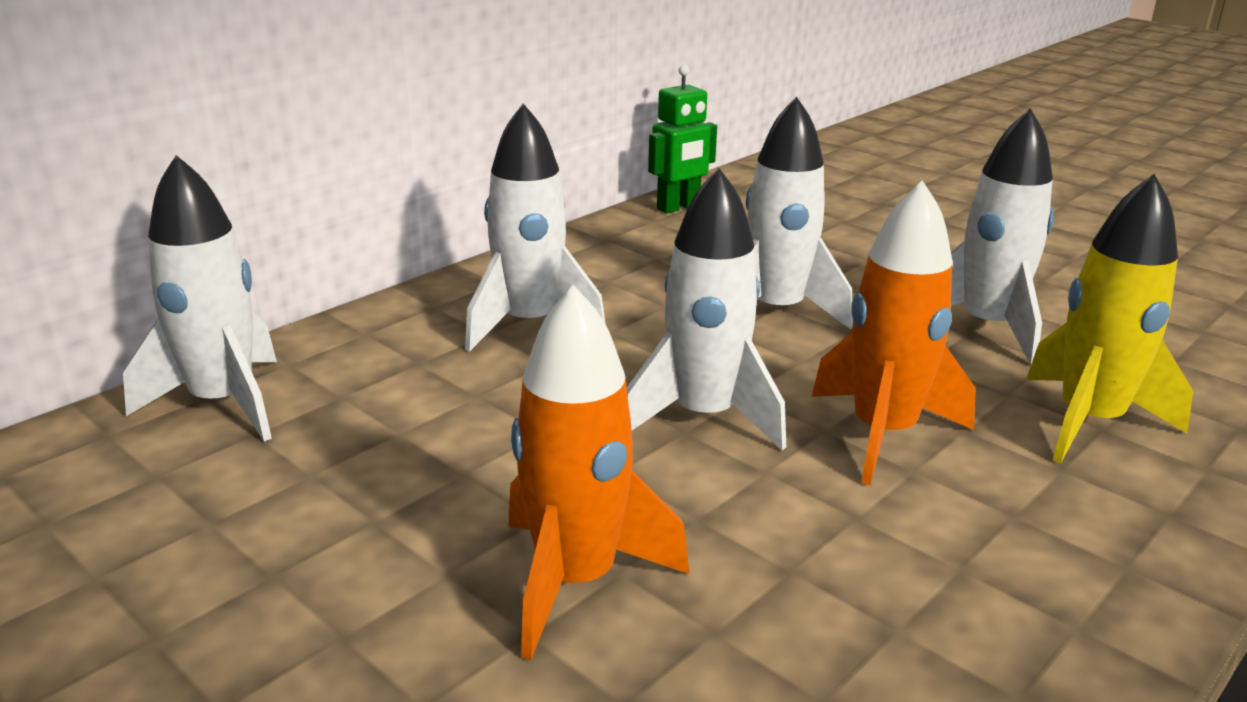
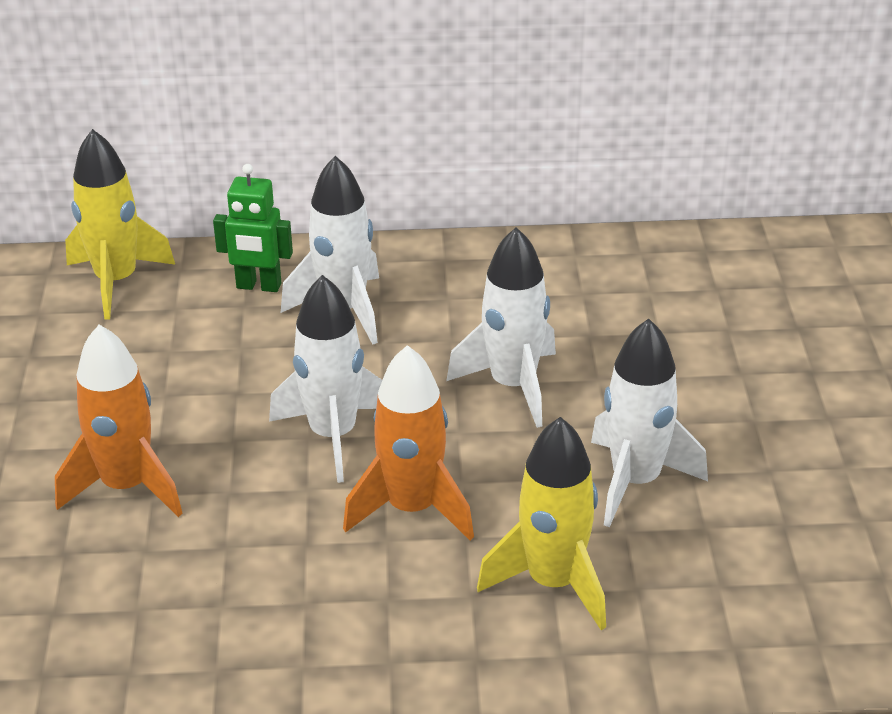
camera: 45 degrees right, 10 degrees up
white rocket [123,155,277,442] -> yellow rocket [65,129,175,319]
green robot [648,65,717,213] -> green robot moved to [213,164,293,292]

